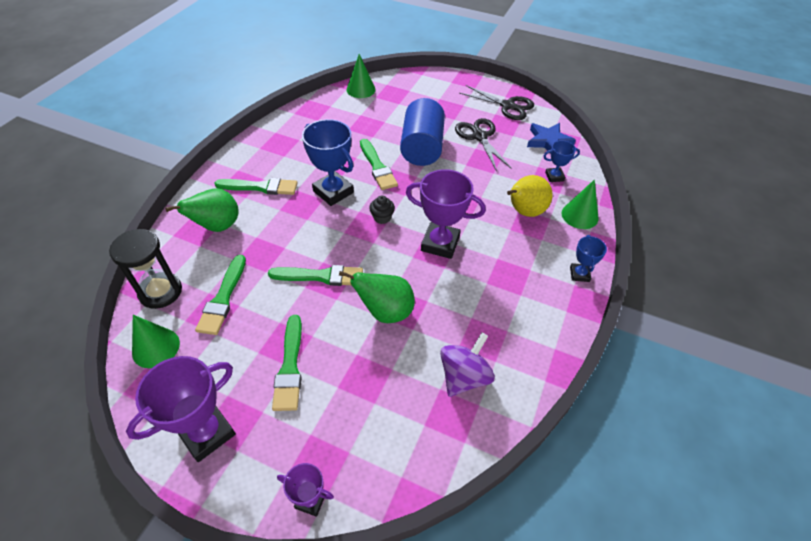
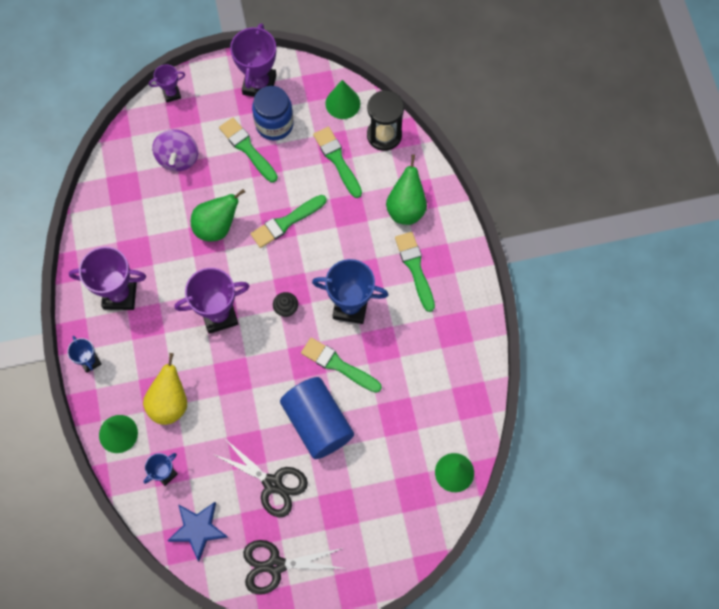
camera: 145 degrees right, 20 degrees up
green brush [214,178,297,195] -> green brush turned 105 degrees clockwise [395,232,435,312]
purple spinning top [440,332,495,397] -> purple spinning top moved to [152,129,198,171]
none -> purple trophy [69,247,146,310]
none -> blue jar [252,86,294,141]

